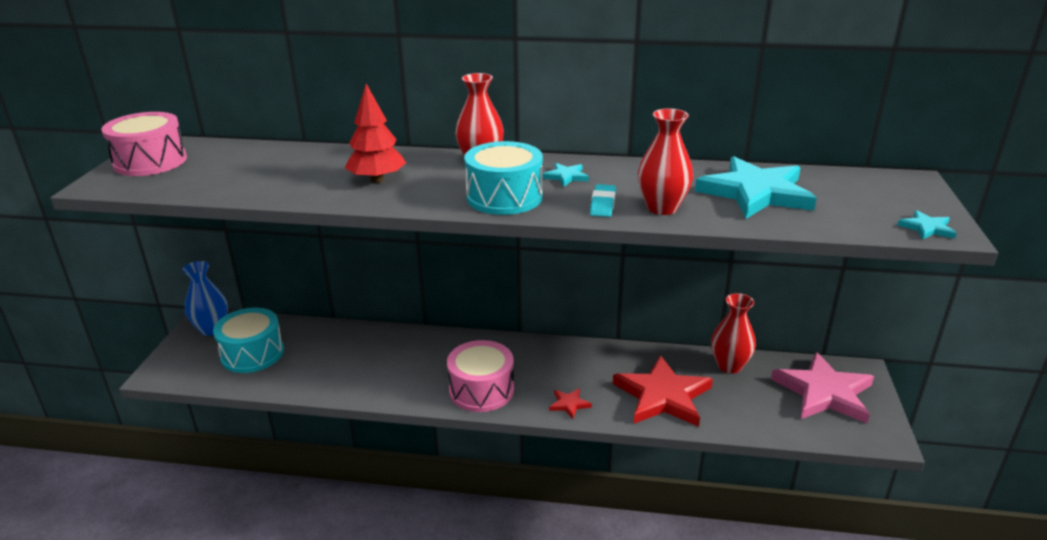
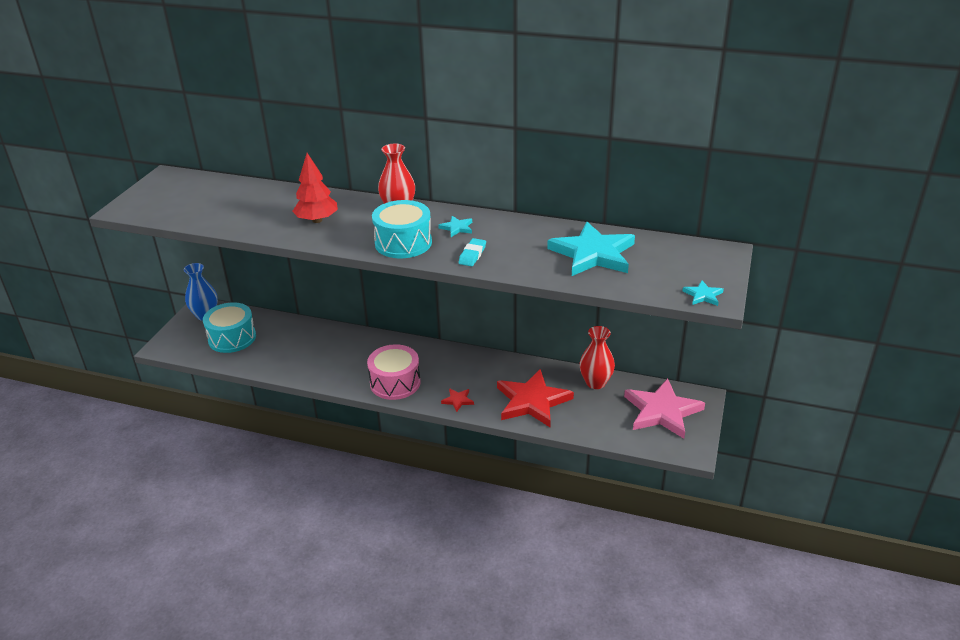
camera: 10 degrees right, 5 degrees up
pink drum [101,112,187,176] -> none
red vase [638,108,693,215] -> none

